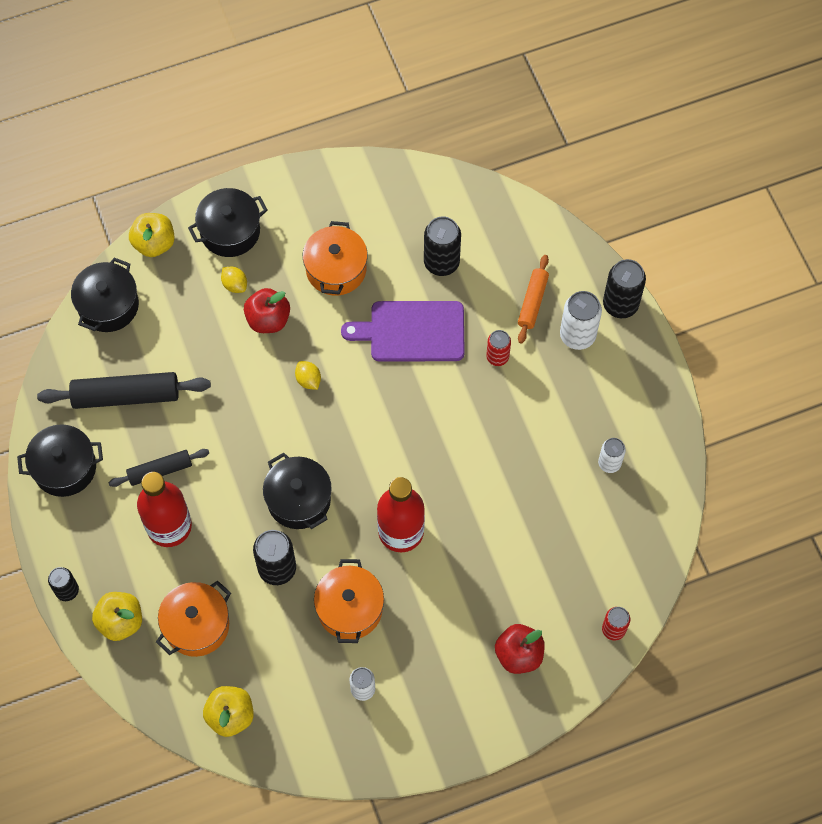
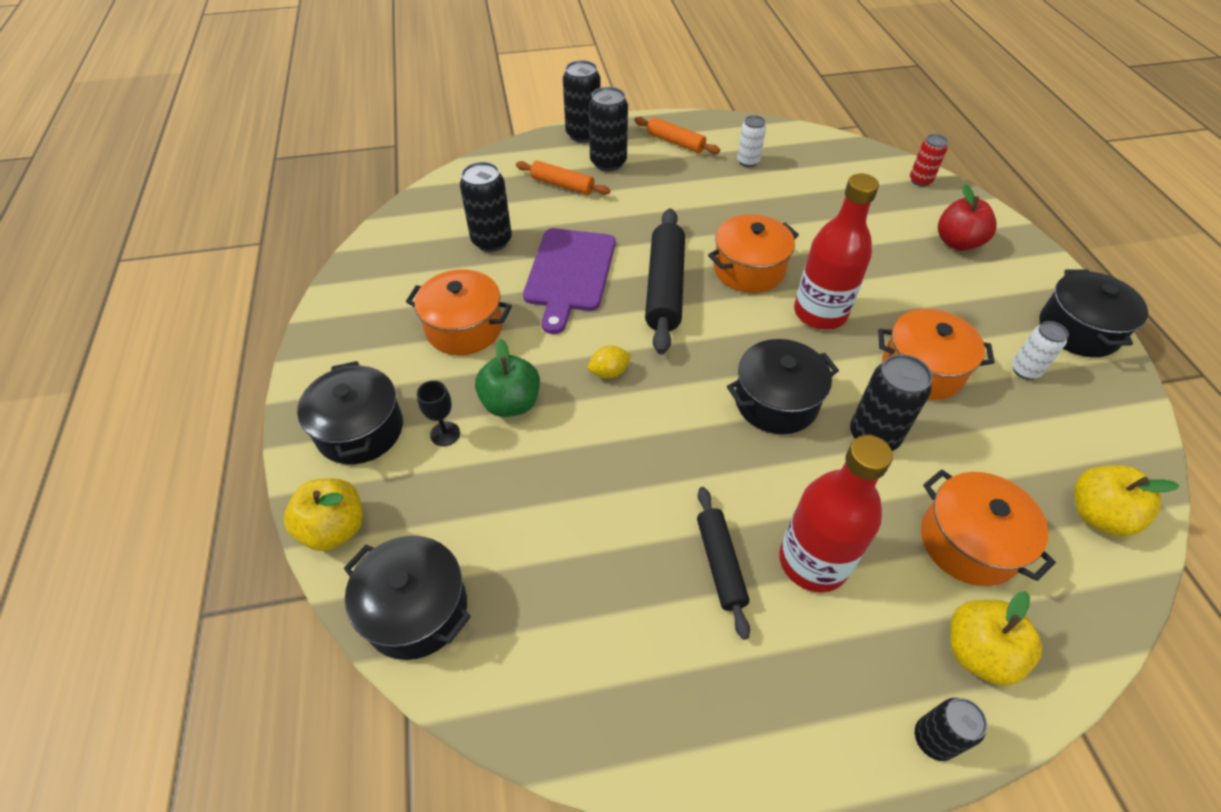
camera: 80 degrees left, 15 degrees down
black pot [17,424,103,497] -> black pot moved to [1039,269,1148,357]
black rolling pin [37,372,211,409] -> black rolling pin moved to [645,208,685,355]
yellow lemon [221,267,247,293] -> black goblet [417,380,460,446]
red apple [244,288,290,333] -> green apple [475,339,540,417]
red can [486,330,511,366] -> none
white can [560,291,602,350] -> black can [589,87,628,171]
none -> orange rolling pin [634,117,720,154]
none -> orange pot [708,214,799,293]

